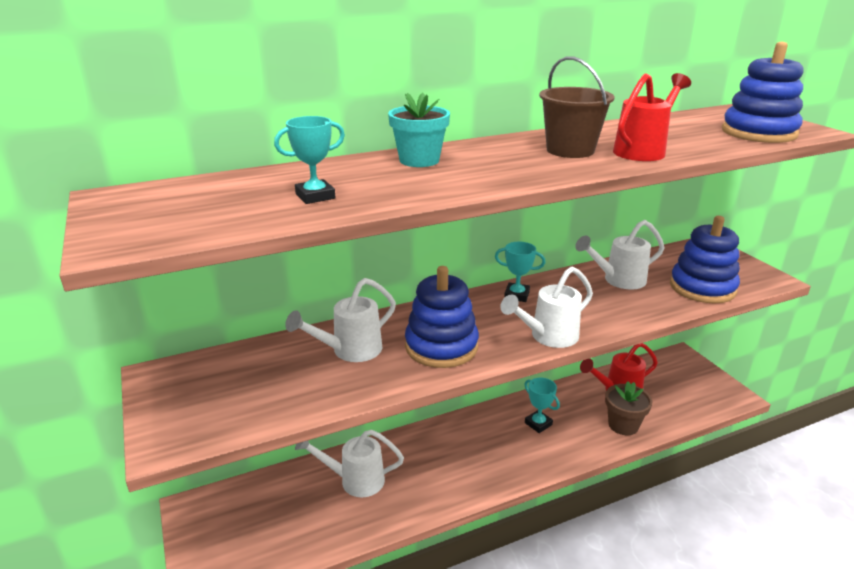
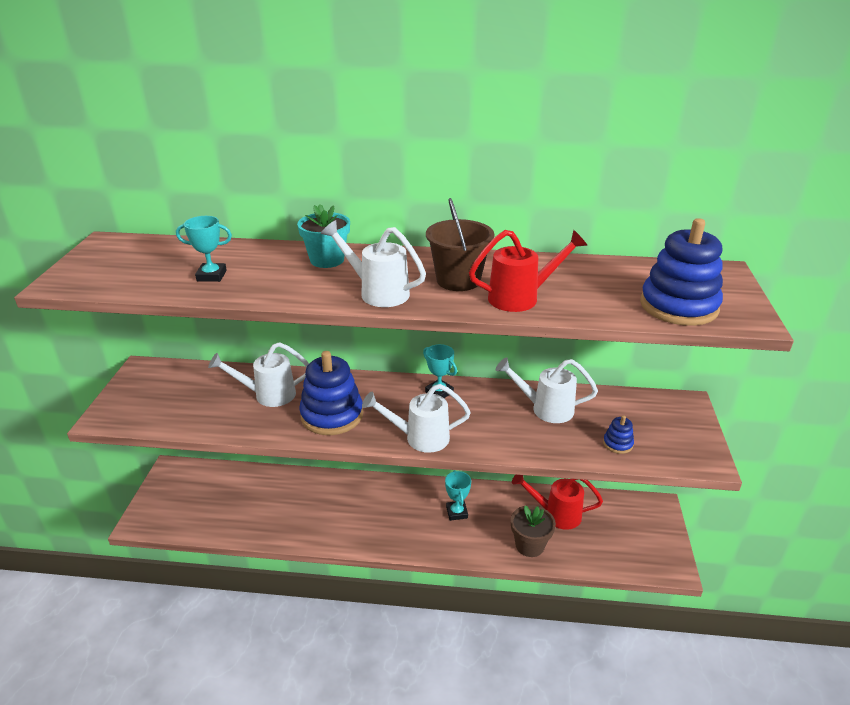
camera: 30 degrees right, 5 degrees up
white watering can [295,430,404,497] -> white watering can moved to [321,220,426,307]
blue stacking toy [670,216,740,303] -> blue stacking toy [603,415,634,454], size x0.45

